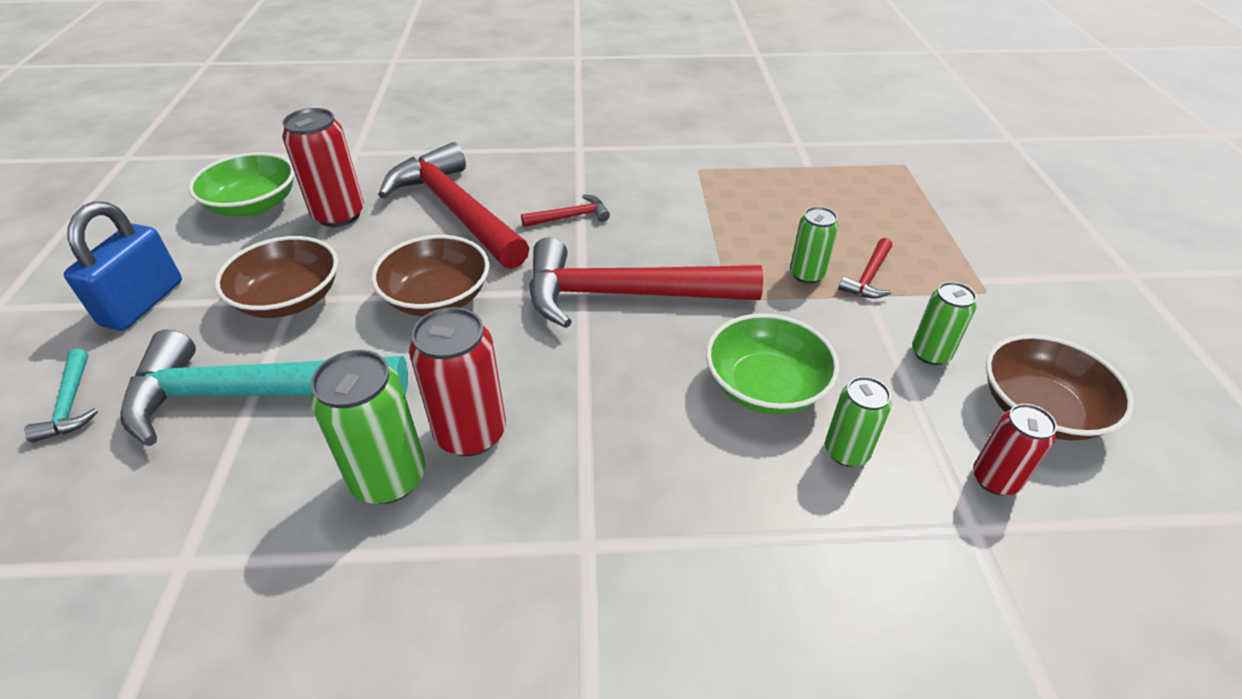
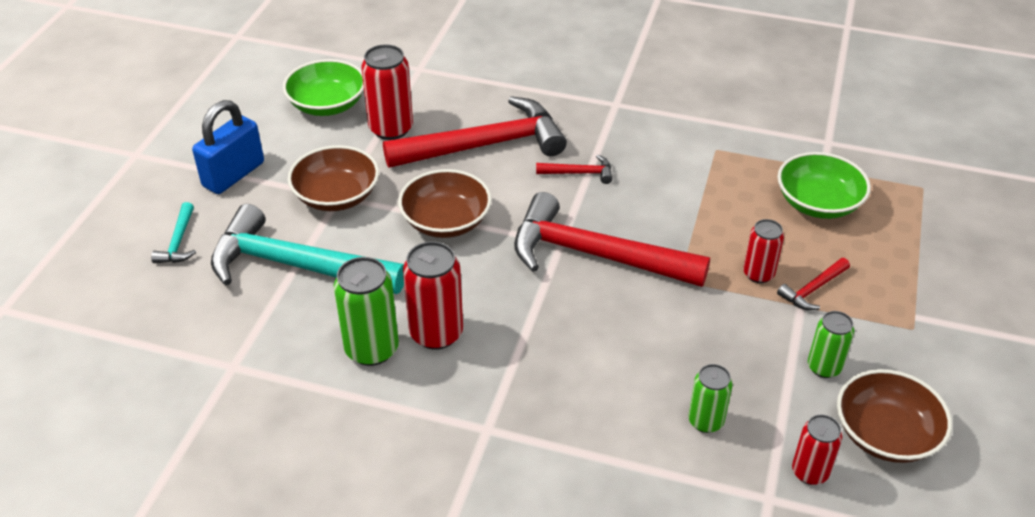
camera: 20 degrees right, 0 degrees up
red hammer [378,142,530,269] -> red hammer turned 90 degrees clockwise [383,96,567,168]
green bowl [706,313,839,414] -> green bowl moved to [777,152,871,219]
green can [790,207,839,284] -> red can [743,219,784,283]

